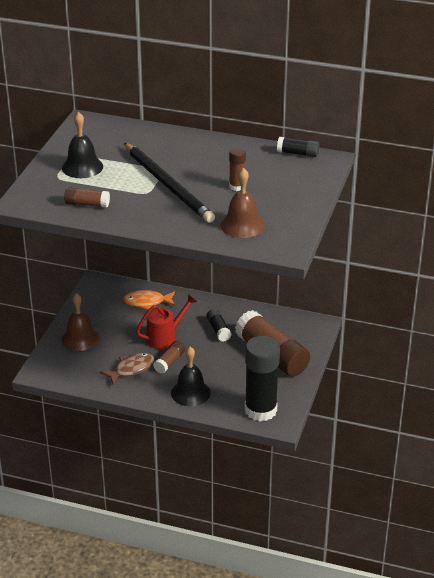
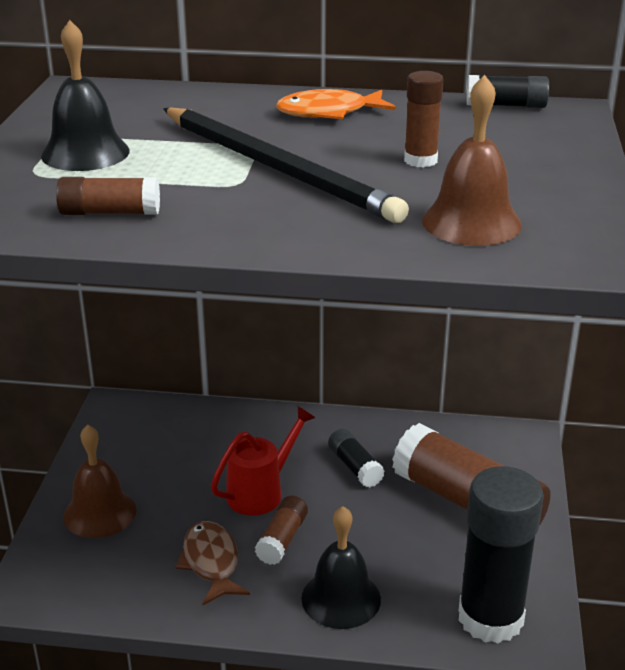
camera: 10 degrees left, 5 degrees down
brown fish [100,353,154,385] -> brown fish turned 60 degrees counterclockwise [175,521,250,606]
orange fish [123,290,175,310] -> orange fish moved to [276,89,396,119]

